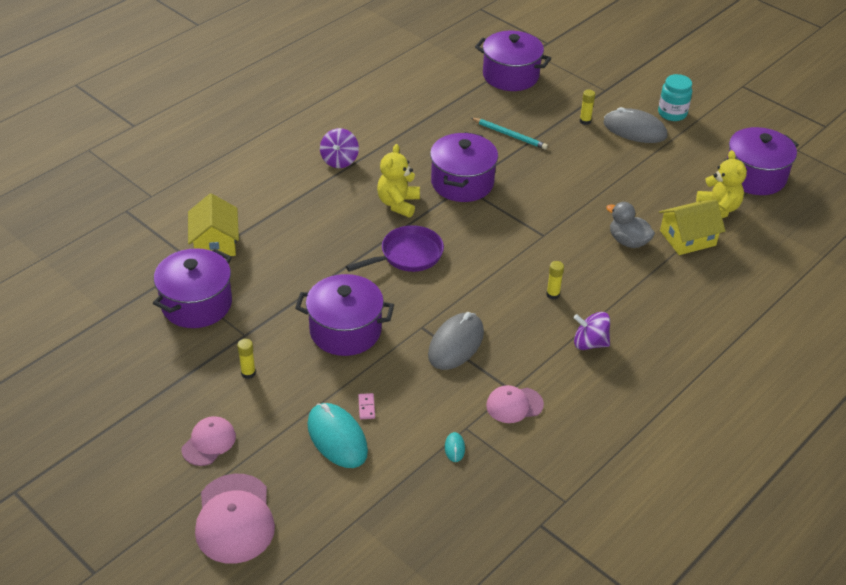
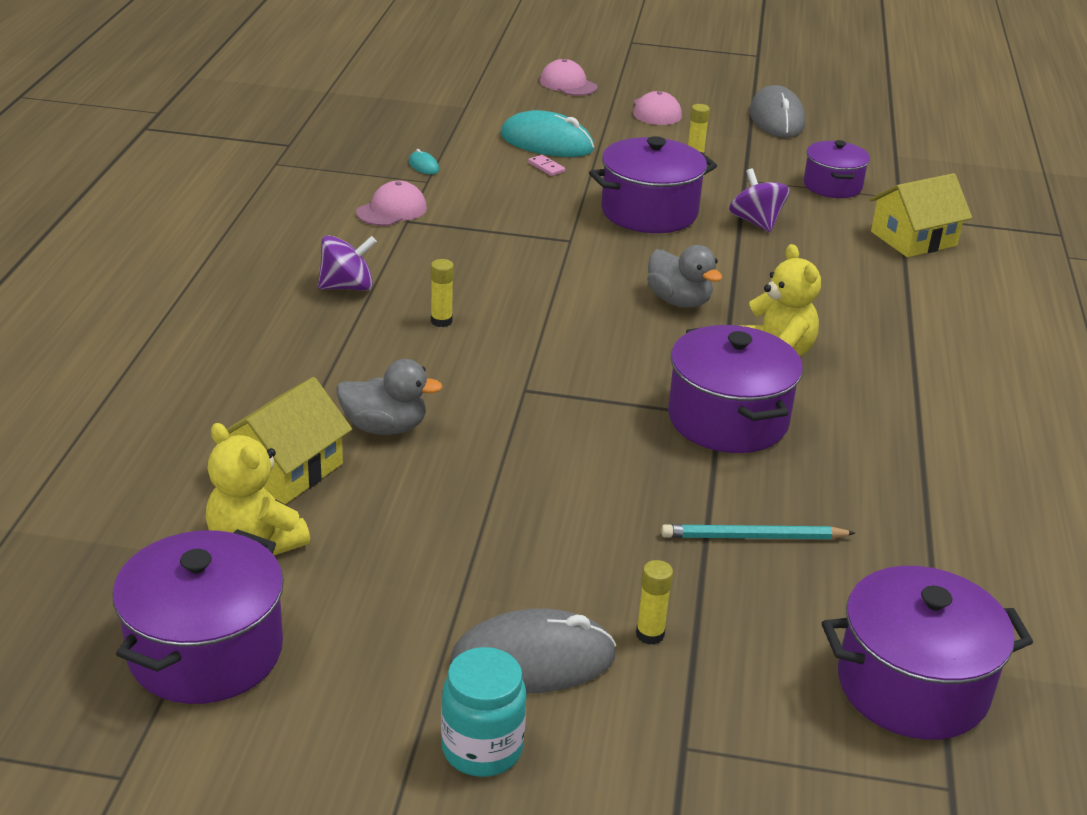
camera: 145 degrees right, 10 degrees down
purple pot [153,248,232,328] -> purple pot [804,140,870,198], size x0.63
yellow house [188,193,239,256] -> yellow house turned 75 degrees counterclockwise [869,173,972,257]
pink cap [195,474,275,564] -> pink cap [540,59,598,96], size x0.60
purple spinning top [320,128,359,168] -> purple spinning top moved to [729,168,790,232]
purple pan [346,225,444,272] -> grey duck [647,245,722,308]
grey mouse [428,312,484,370] -> grey mouse moved to [750,85,805,138]

